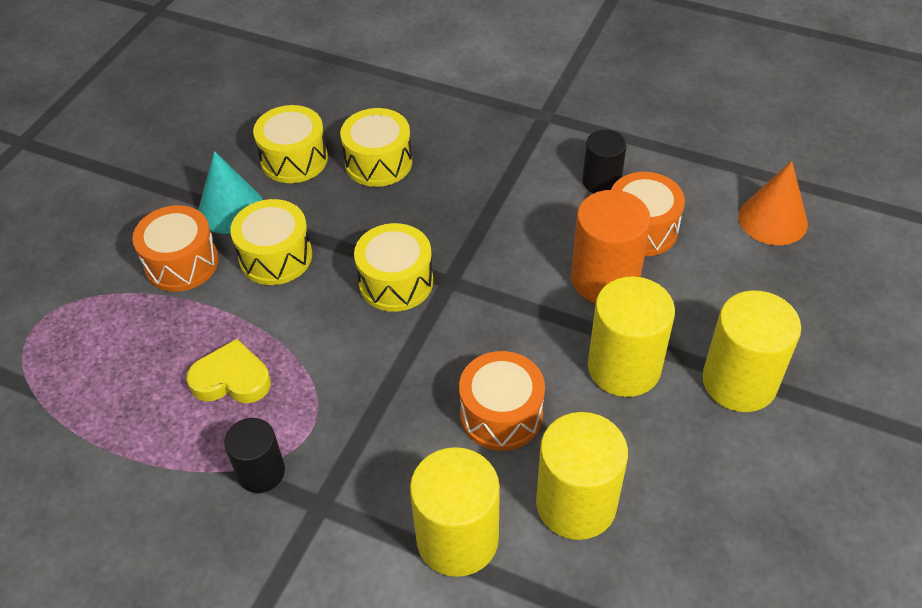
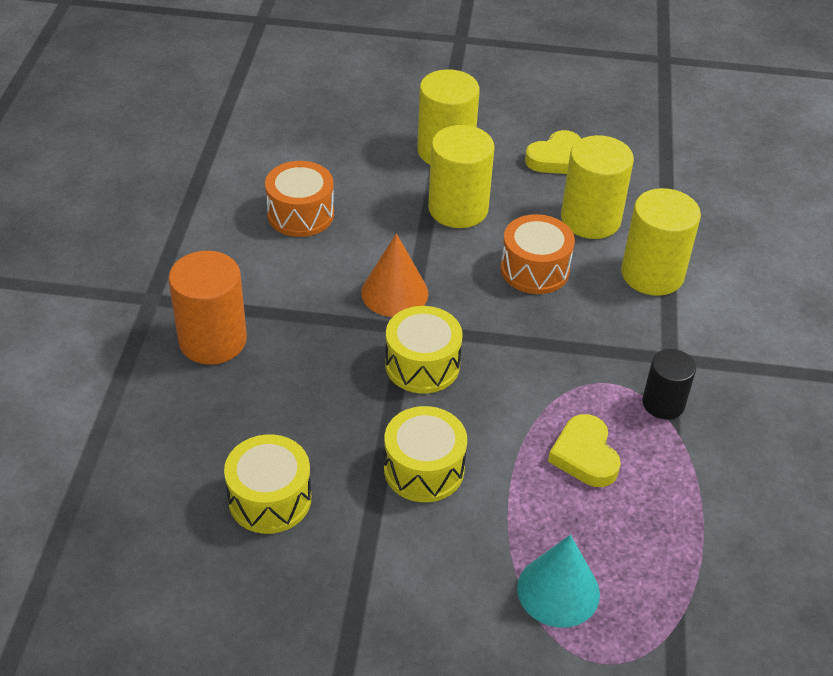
camera: 110 degrees left, 5 degrees down
orange drum [132,205,219,292] -> none
turquoise cone [198,151,263,234] -> turquoise cone moved to [517,535,600,628]
yellow drum [340,108,412,187] -> none
orange cylinder [571,190,651,303] -> orange cylinder moved to [169,251,247,365]
black cylinder [582,130,627,193] -> none
orange cone [738,161,808,245] -> orange cone moved to [361,233,428,317]
none -> yellow heart [525,130,582,174]

